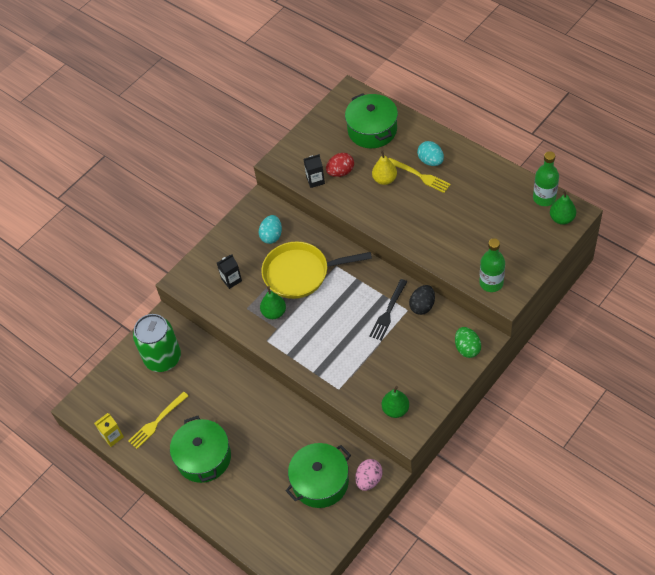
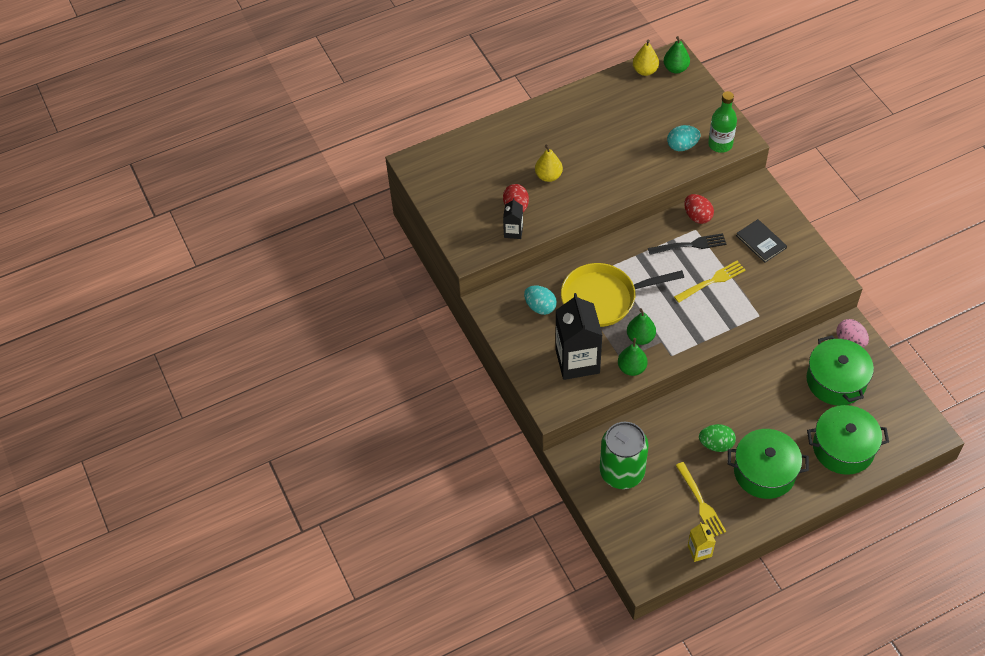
camera: 70 degrees left, 0 degrees up
black carton [217,255,242,289] -> black carton [555,293,603,380], size x2.10
yellow pan [262,241,372,299] -> yellow pan turned 60 degrees clockwise [561,263,684,327]
green pot [345,93,398,148] -> green pot moved to [807,405,889,475]
black fork [369,279,407,341] -> black fork turned 60 degrees counterclockwise [648,233,727,255]
green pear [382,386,409,418] -> green pear moved to [618,338,648,376]
yellow fork [389,158,451,193] -> yellow fork moved to [674,261,745,303]
black egg [409,285,435,315] -> red egg [684,194,714,224]
turquoise egg [417,141,444,166] -> turquoise egg moved to [667,125,701,151]
green egg [455,327,481,358] -> green egg moved to [699,424,736,452]
green bottle [533,151,559,206] -> yellow pear [633,39,659,76]
none -> black book [736,219,787,263]

